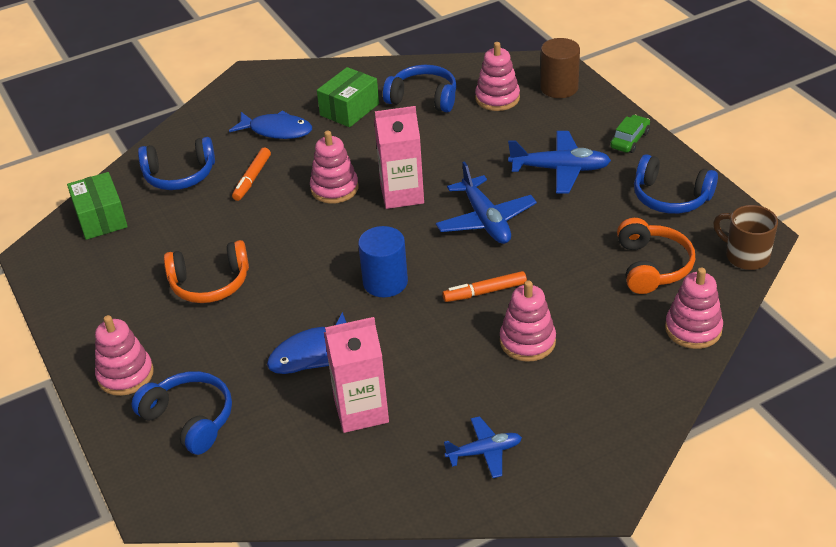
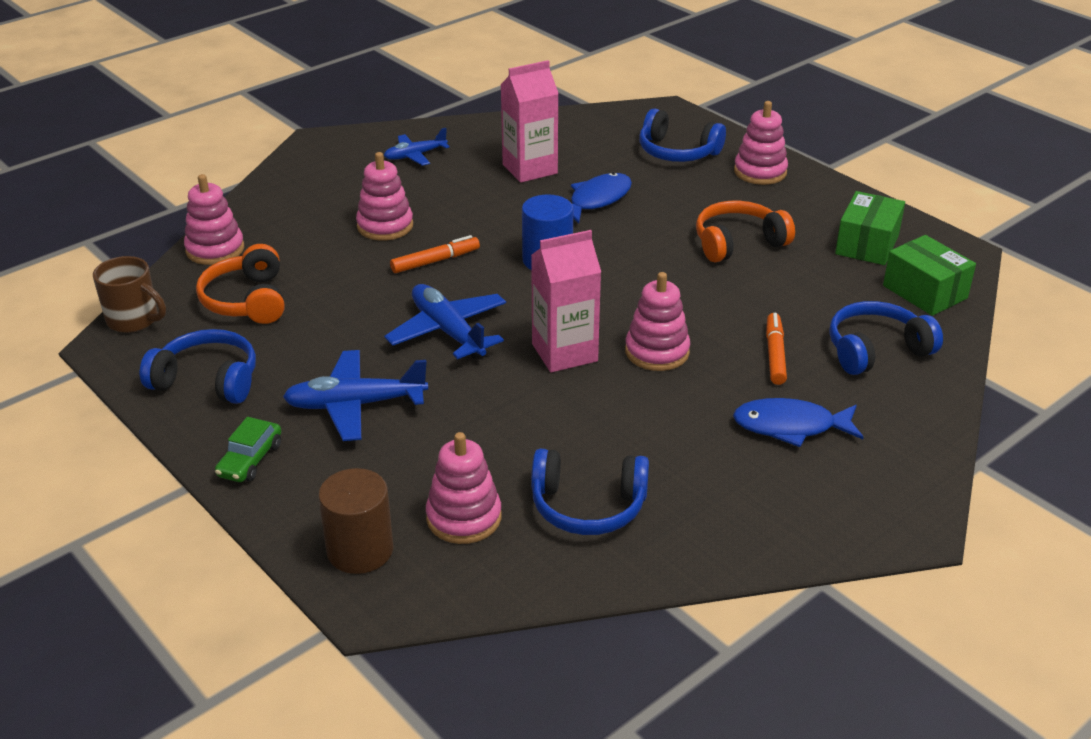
camera: 165 degrees right, 5 degrees down
green box [317,67,379,127] -> green box moved to [835,191,905,265]

